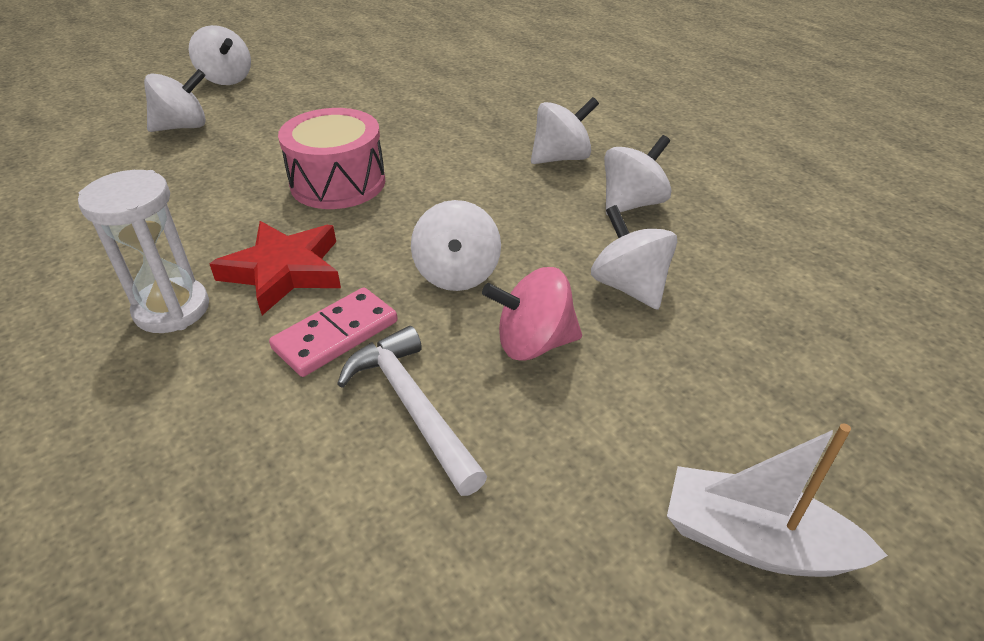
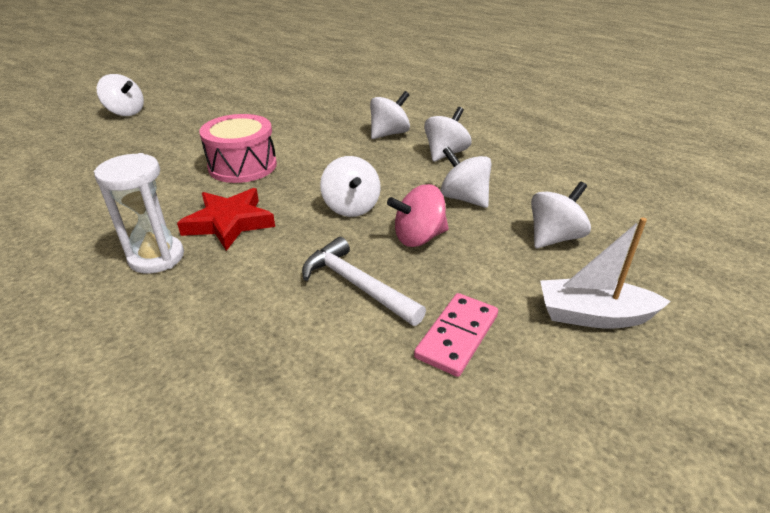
camera: 15 degrees left, 5 degrees down
white spinning top [144,69,206,132] -> white spinning top moved to [531,182,591,248]
pink domino [269,287,398,377] -> pink domino moved to [414,293,498,377]

